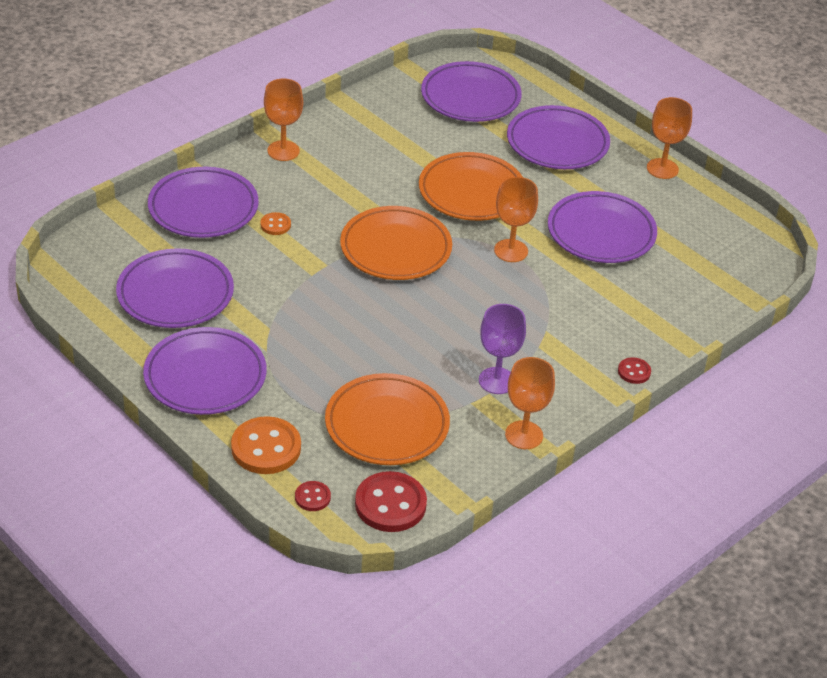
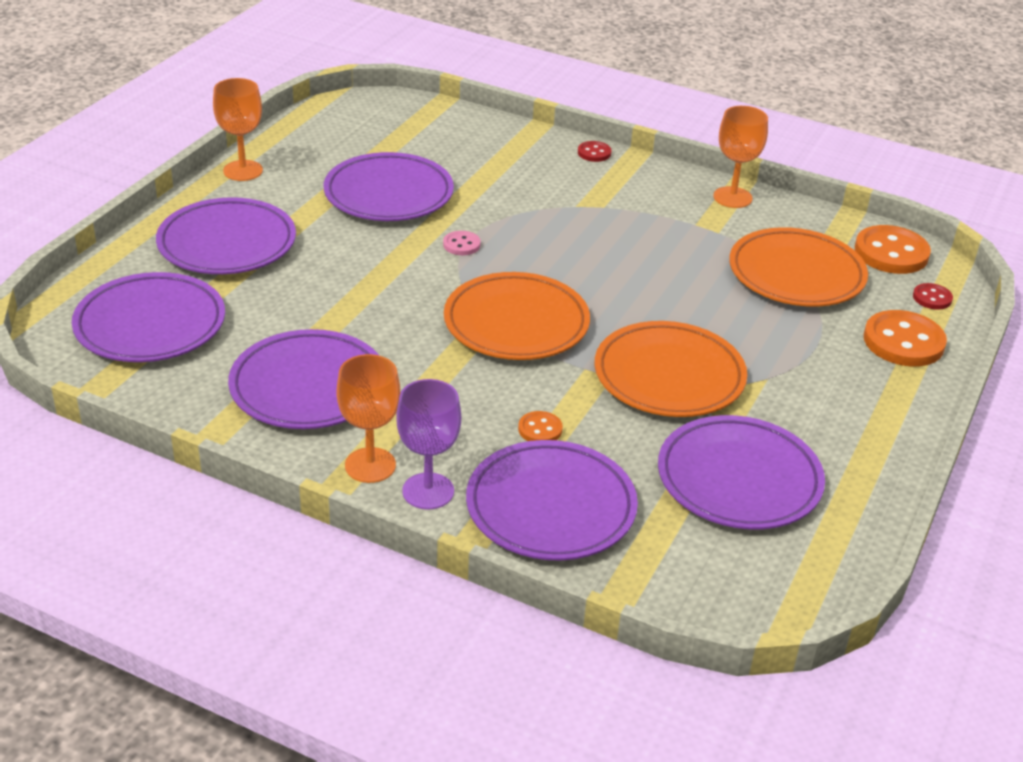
camera: 110 degrees left, 5 degrees down
purple plate [143,327,267,415] -> purple plate moved to [228,329,379,429]
red button [355,471,427,532] -> orange button [855,225,931,274]
orange plate [419,152,522,221] -> orange plate moved to [595,321,747,417]
purple goblet [479,304,526,394] -> purple goblet moved to [396,379,461,509]
orange goblet [494,177,538,262] -> pink button [443,231,481,255]

